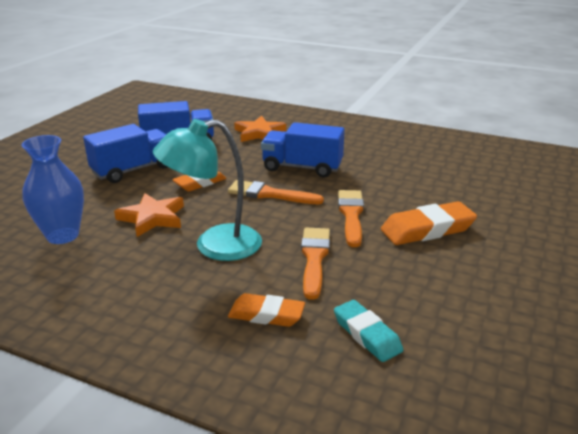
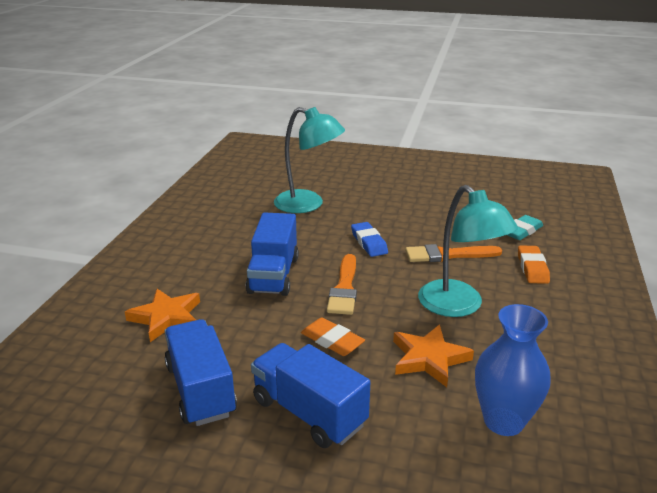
camera: 100 degrees left, 0 degrees up
orange brush [338,190,364,247] -> blue eraser [351,222,388,257]
orange eraser [381,201,477,245] -> none
none -> turquoise lamp [274,107,345,213]

